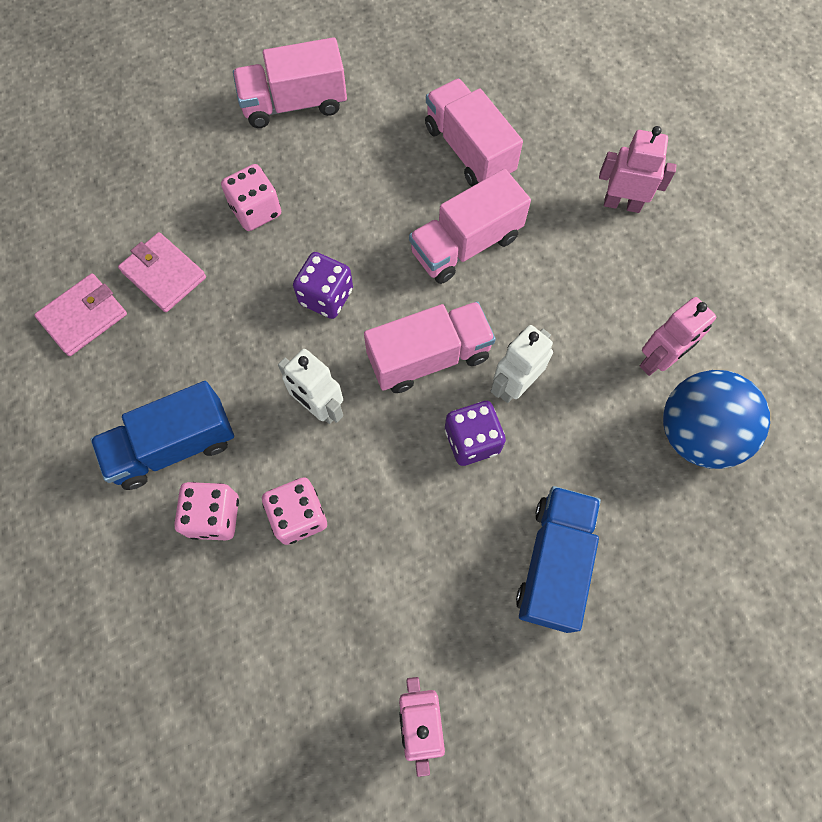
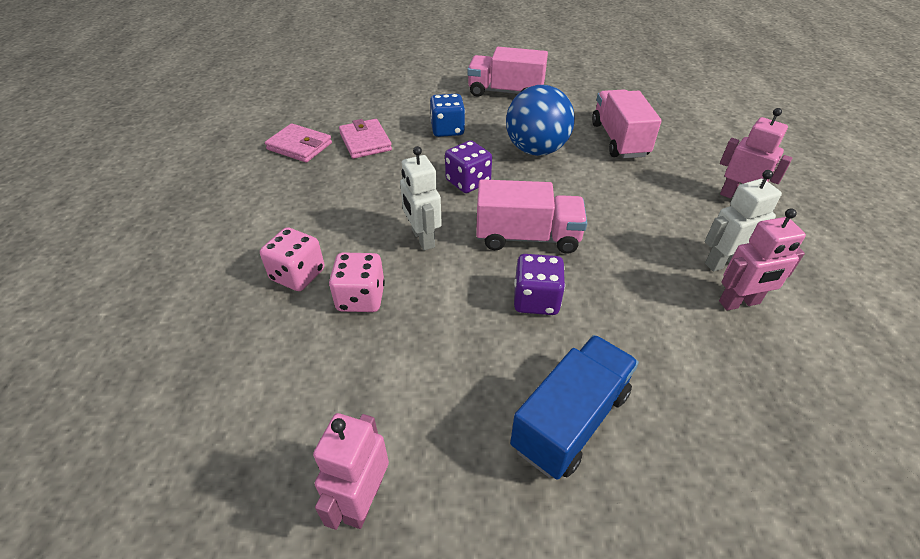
camera: 25 degrees right, 25 degrees down
pink wallet [34,274,127,356] -> pink wallet turned 45 degrees clockwise [265,123,332,163]
blue truck [91,381,234,490] -> none
pink dice [221,164,281,231] -> blue dice [430,94,465,137]
pink truck [409,169,531,284] -> none
white robot [491,325,553,403] -> white robot moved to [705,170,782,272]
blue ball [663,370,770,469] -> blue ball moved to [506,85,575,156]

